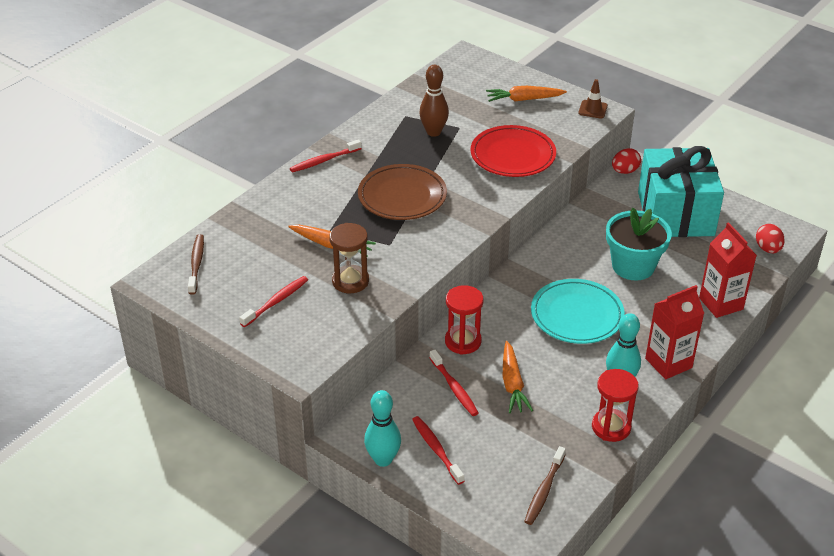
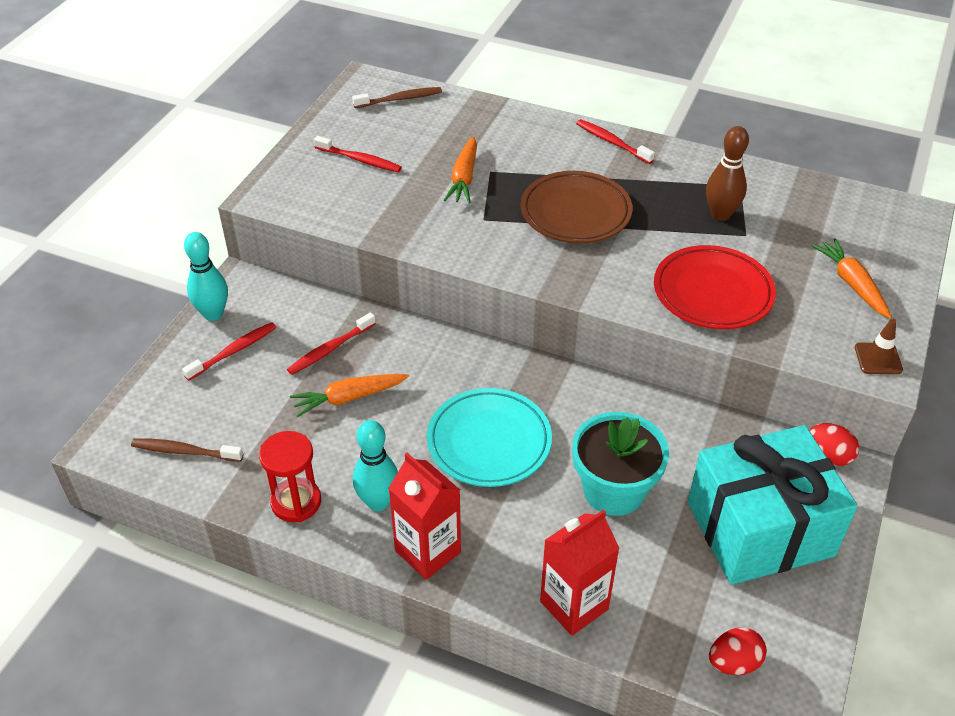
camera: 75 degrees right, 5 degrees up
brown hourglass [329,223,369,293] -> none
red hourglass [445,285,484,355] -> none

